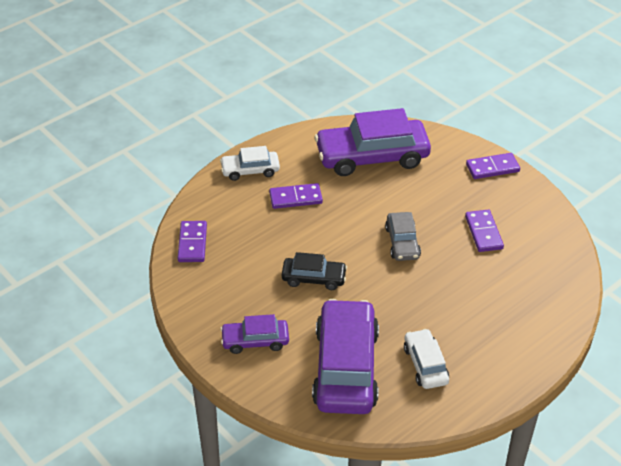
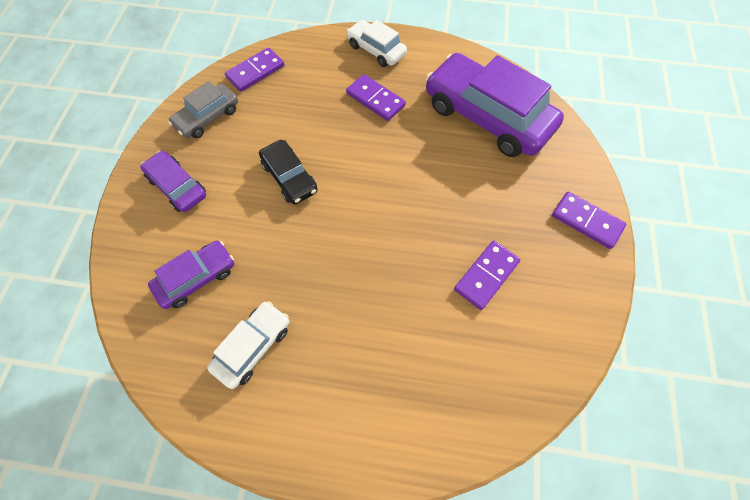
camera: 50 degrees right, 20 degrees up
purple car [312,299,379,414] -> purple car [148,240,234,309], size x0.51
grey car [385,212,421,261] -> grey car moved to [168,81,238,138]

